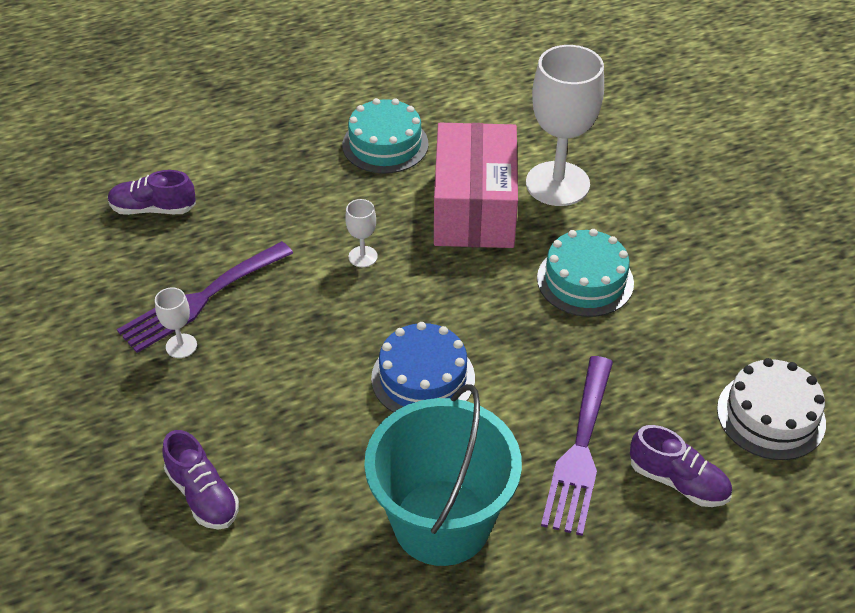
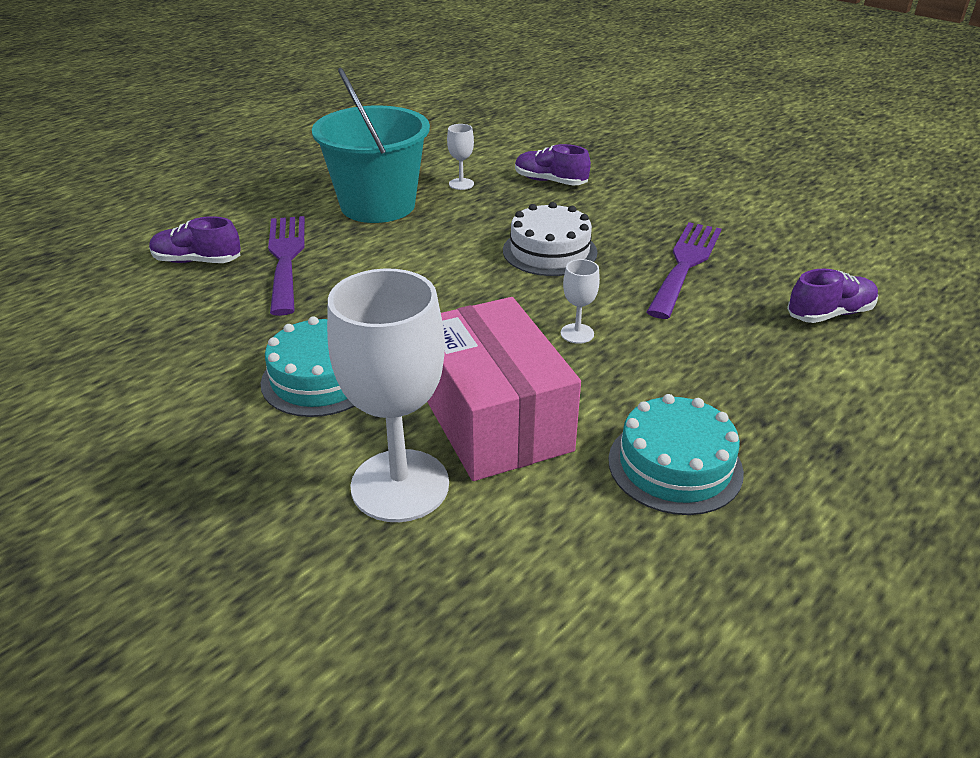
camera: 155 degrees right, 10 degrees down
white goblet [155,287,197,358] -> white goblet moved to [447,124,474,190]
blue cake [371,322,475,413] -> none
white cake [717,358,826,460] -> white cake moved to [503,202,598,276]

